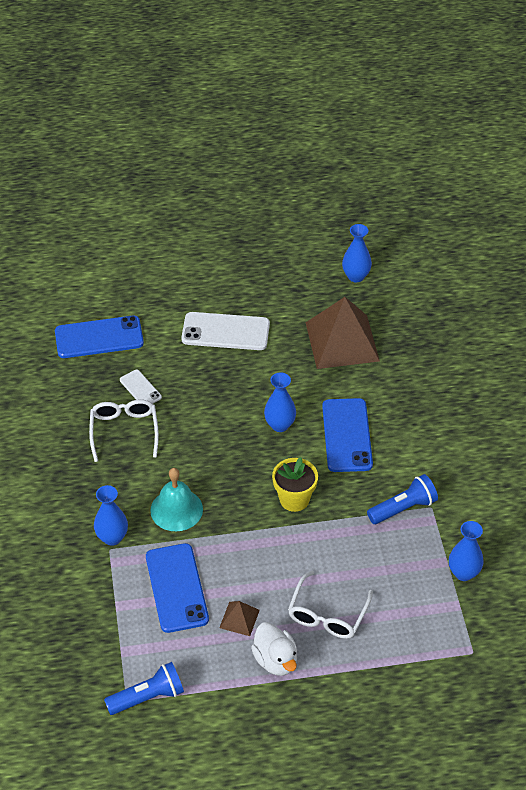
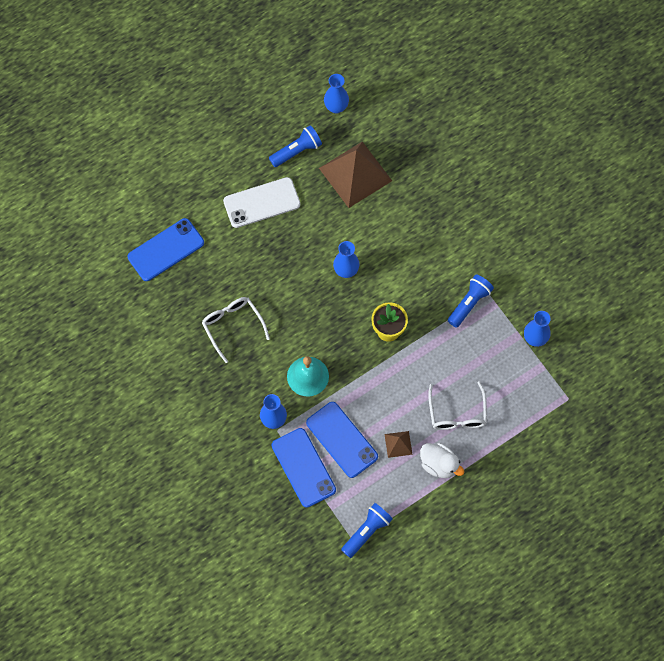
camera: 25 degrees left, 20 degrees up
white phone [120,370,162,404] -> none
blue phone [322,398,373,472] -> blue phone moved to [272,428,336,508]
none -> blue flashlight [269,125,322,167]

